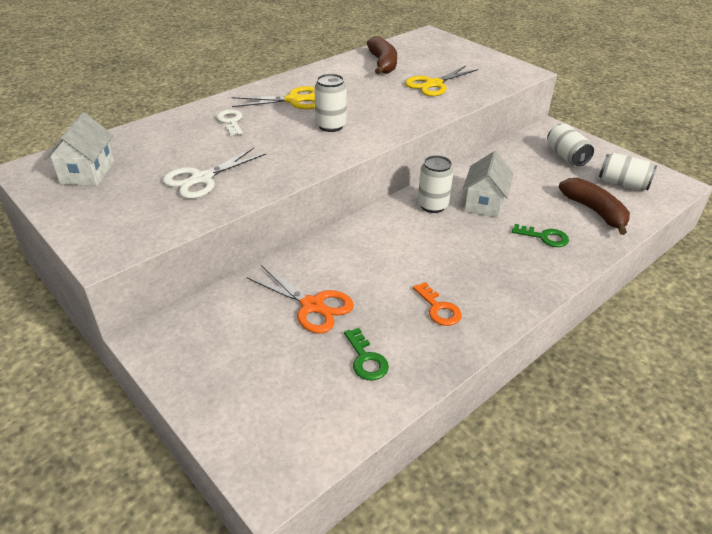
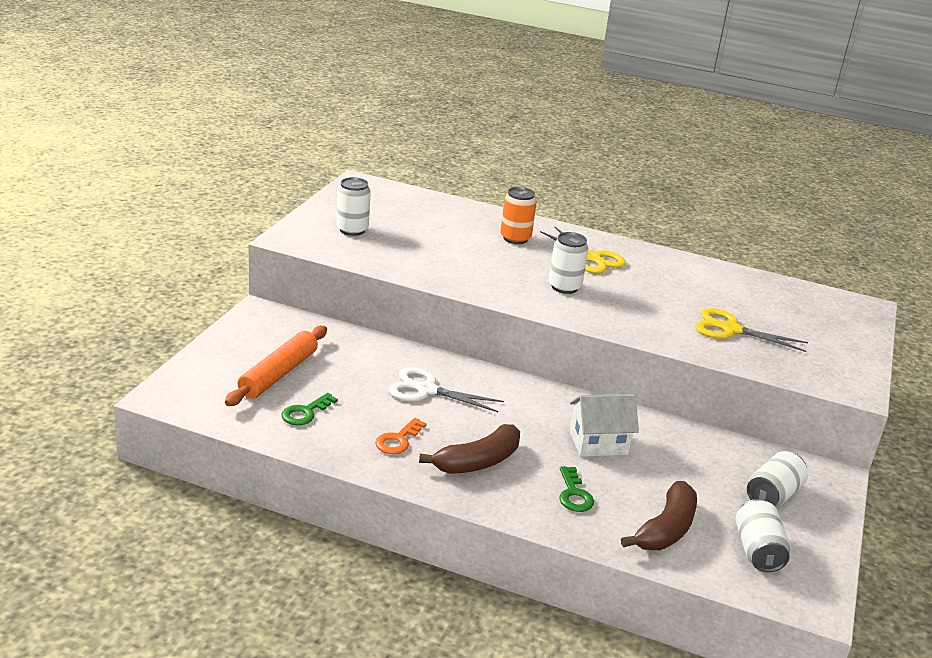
camera: 60 degrees right, 10 degrees down
white house [44,112,114,186] -> none
white scissors [163,148,266,199] -> white scissors moved to [388,367,504,412]
white key [216,109,243,136] -> orange can [500,187,537,244]
orange scissors [246,265,354,333] -> none
brown banana [367,36,397,74] -> brown banana moved to [419,424,520,474]
white can [418,155,454,213] -> white can moved to [336,177,371,236]
none -> orange rolling pin [225,326,327,406]

